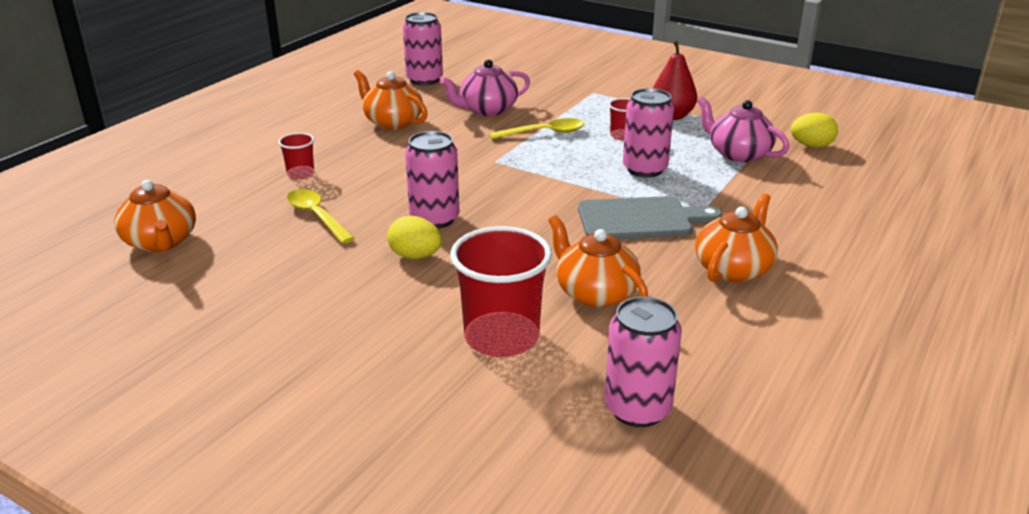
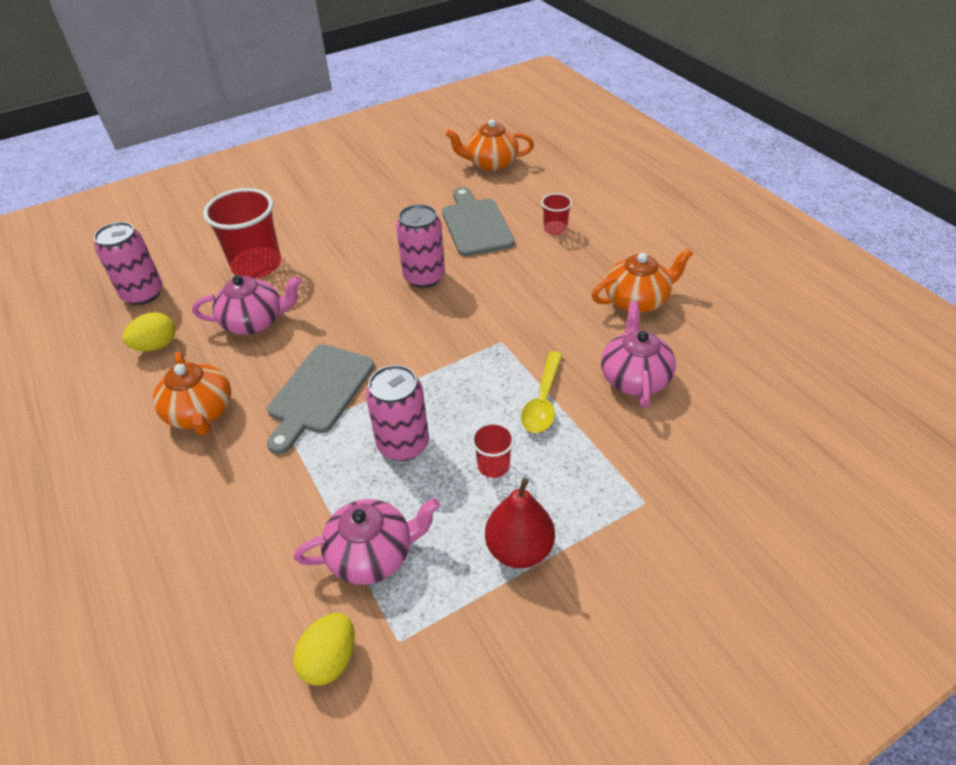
camera: 120 degrees right, 15 degrees up
yellow spoon [287,189,355,244] -> grey cutting board [442,187,515,256]
yellow egg [387,216,442,259] -> yellow egg moved to [122,312,175,351]
pink can [403,12,443,86] -> none
orange teapot [548,215,648,308] -> pink teapot [192,275,301,335]

